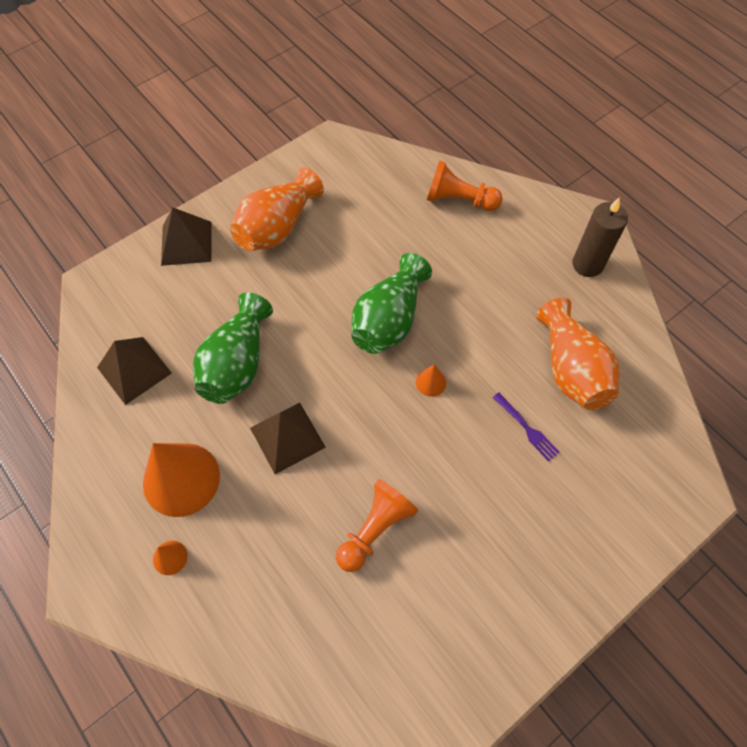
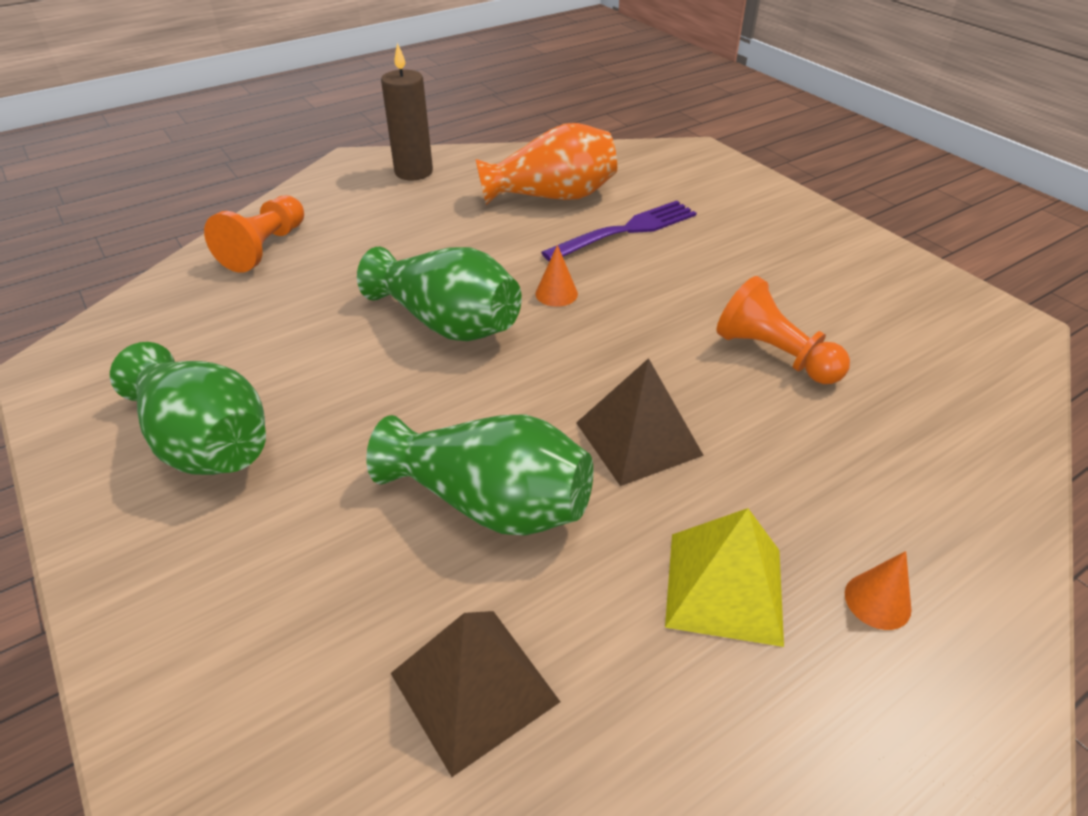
camera: 85 degrees left, 20 degrees down
orange cone [143,443,220,517] -> yellow pyramid [665,508,784,647]
brown pyramid [161,207,212,266] -> none
orange vase [230,167,324,251] -> green vase [110,342,266,475]
purple fork [493,392,560,461] -> purple fork [541,201,697,261], size x1.71

